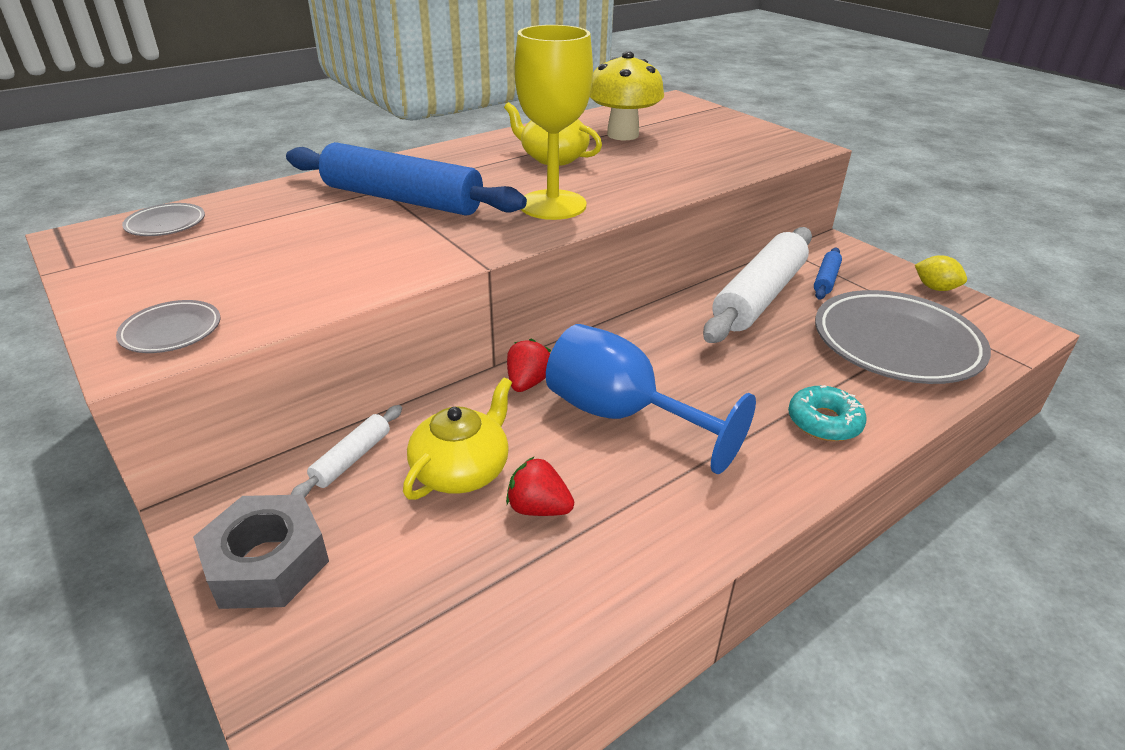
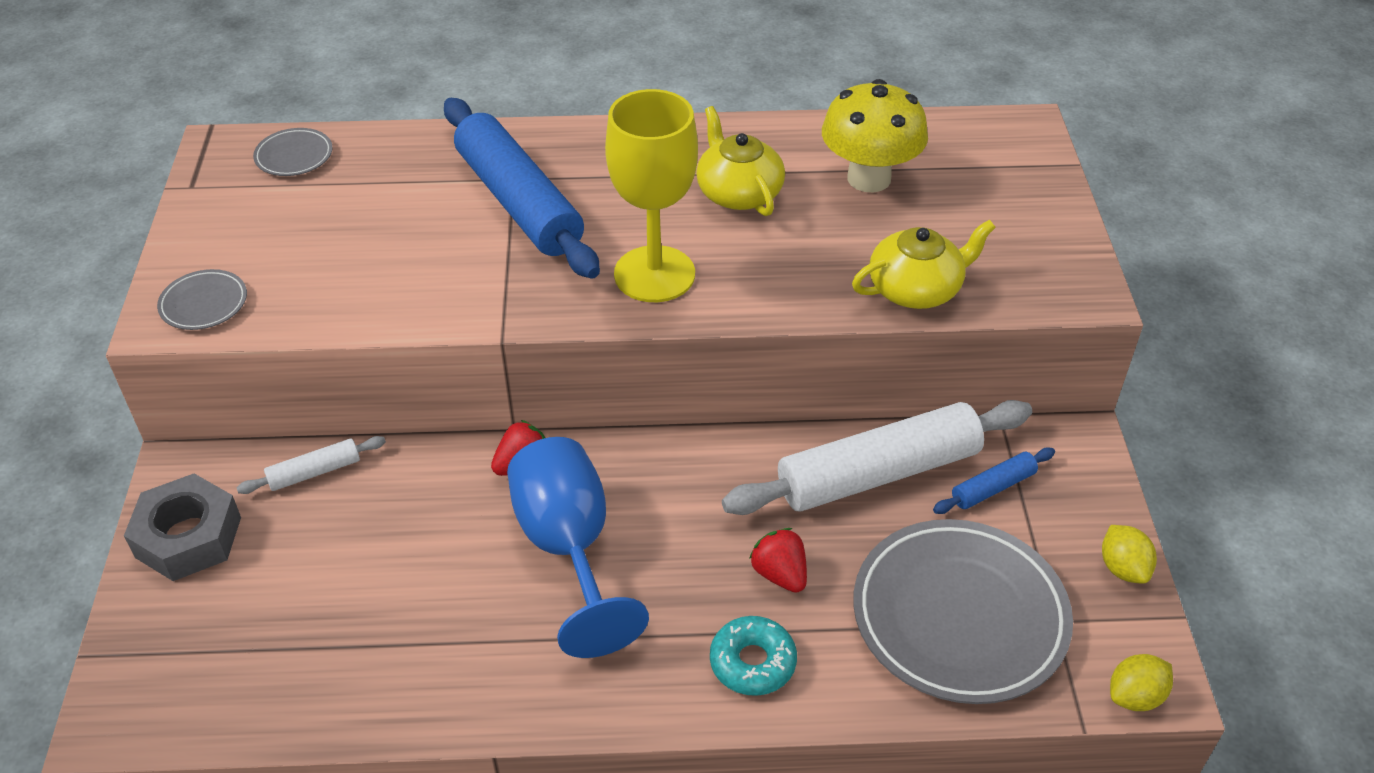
camera: 35 degrees right, 10 degrees up
yellow teapot [403,377,512,500] -> yellow teapot moved to [852,220,996,309]
red strawberry [506,457,574,516] -> red strawberry moved to [749,528,807,593]
none -> yellow lemon [1110,654,1173,711]

